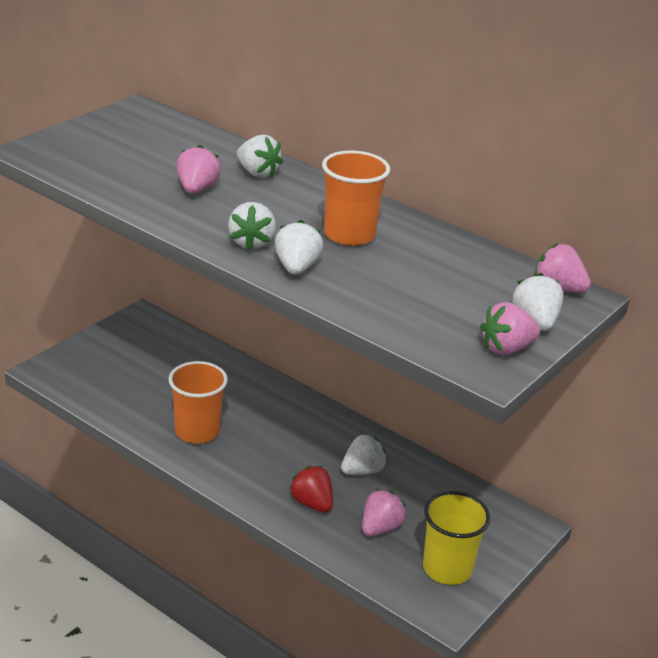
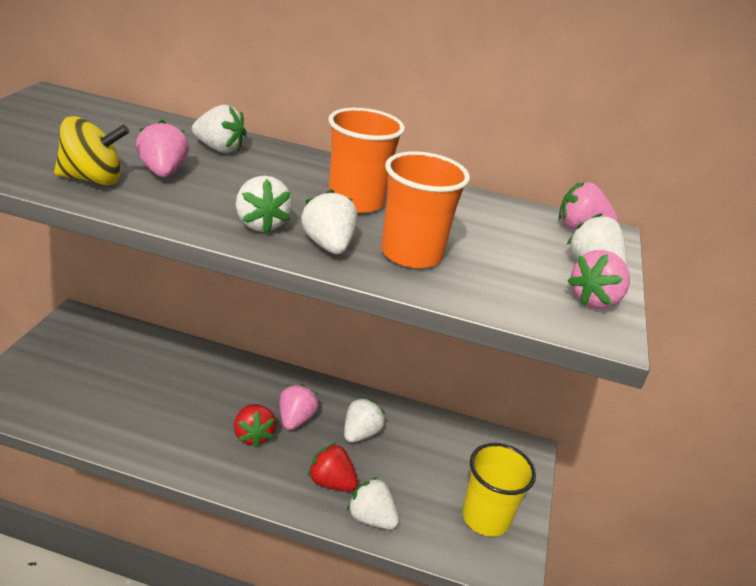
camera: 25 degrees left, 0 degrees up
orange cup [169,361,228,444] -> orange cup moved to [381,151,470,268]
pink strawberry [362,489,407,536] -> pink strawberry moved to [279,384,319,430]
none -> yellow spinning top [54,116,129,185]
none -> red strawberry [234,404,276,448]
none -> white strawberry [347,477,399,530]

